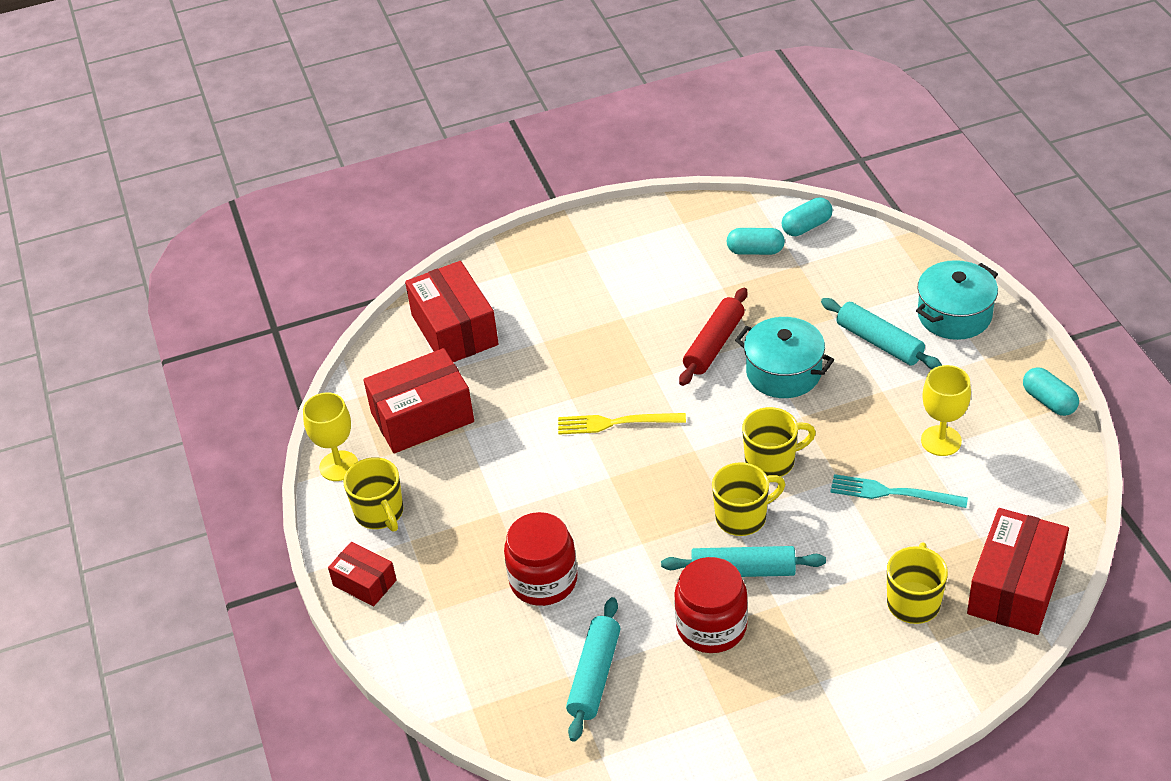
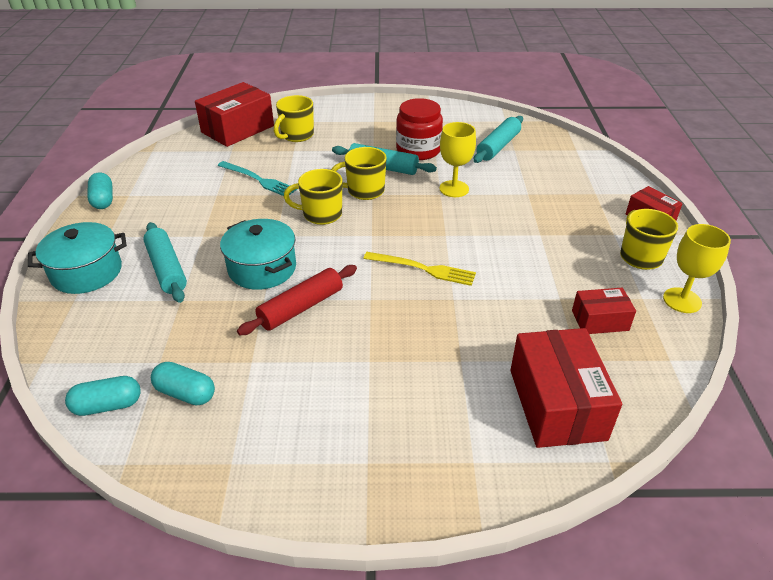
camera: 165 degrees left, 5 degrees down
red box [363,348,474,453] -> red box [572,288,636,334], size x0.55
red jar [504,512,578,606] -> none
yellow goblet [921,365,971,456] -> yellow goblet moved to [439,122,476,197]

